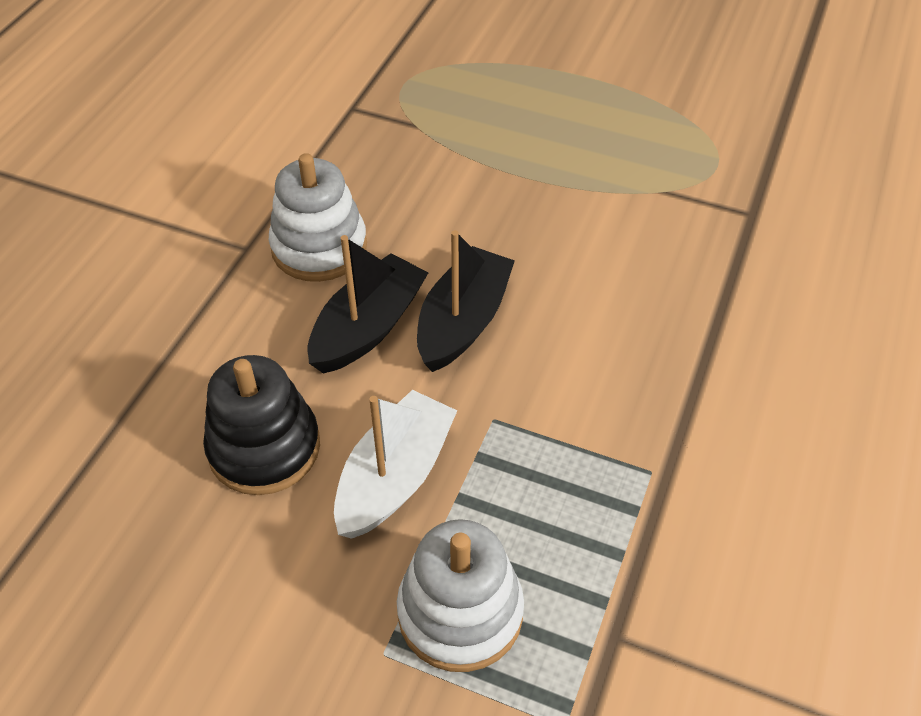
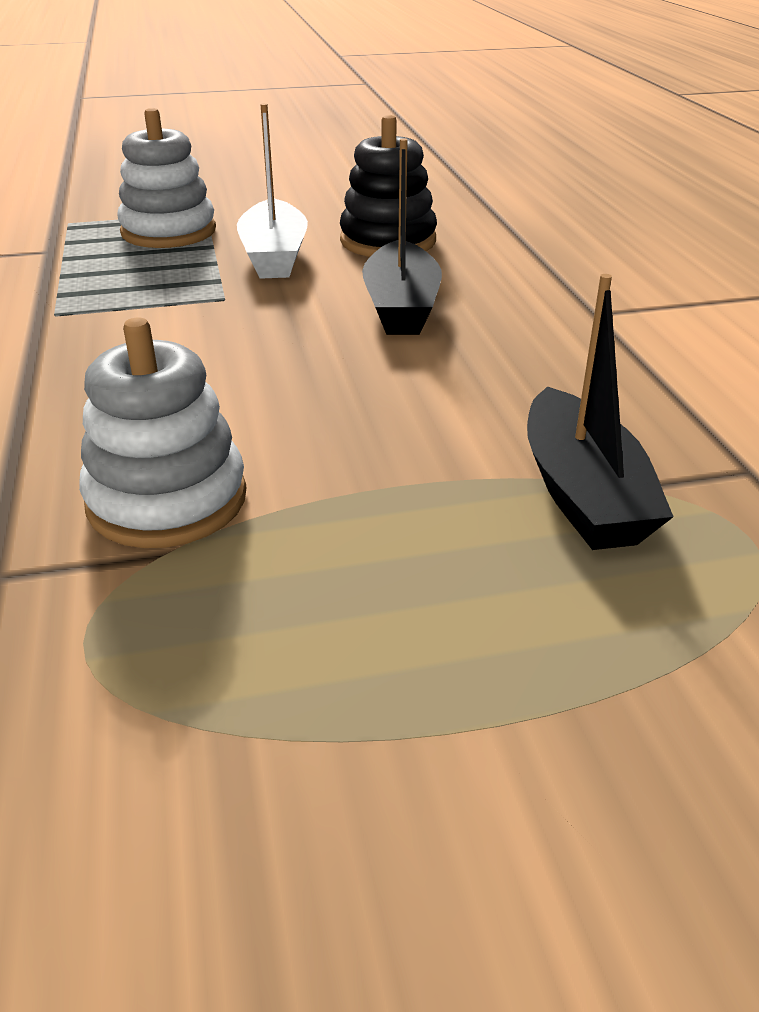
camera: 145 degrees right, 15 degrees down
white stacking toy [269,153,367,282] -> white stacking toy moved to [79,318,246,548]
black boat [417,230,515,372] -> black boat moved to [527,274,674,550]

